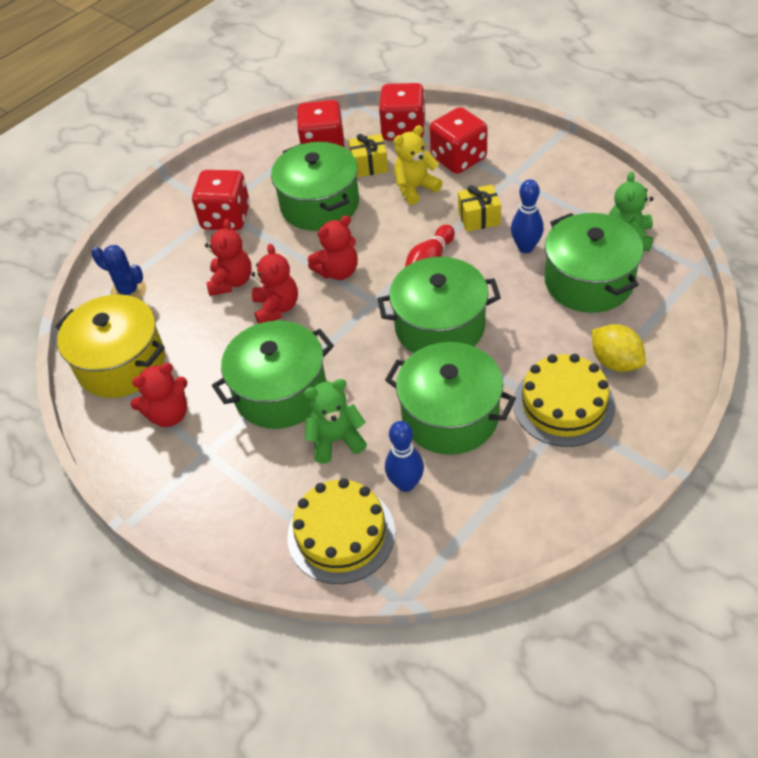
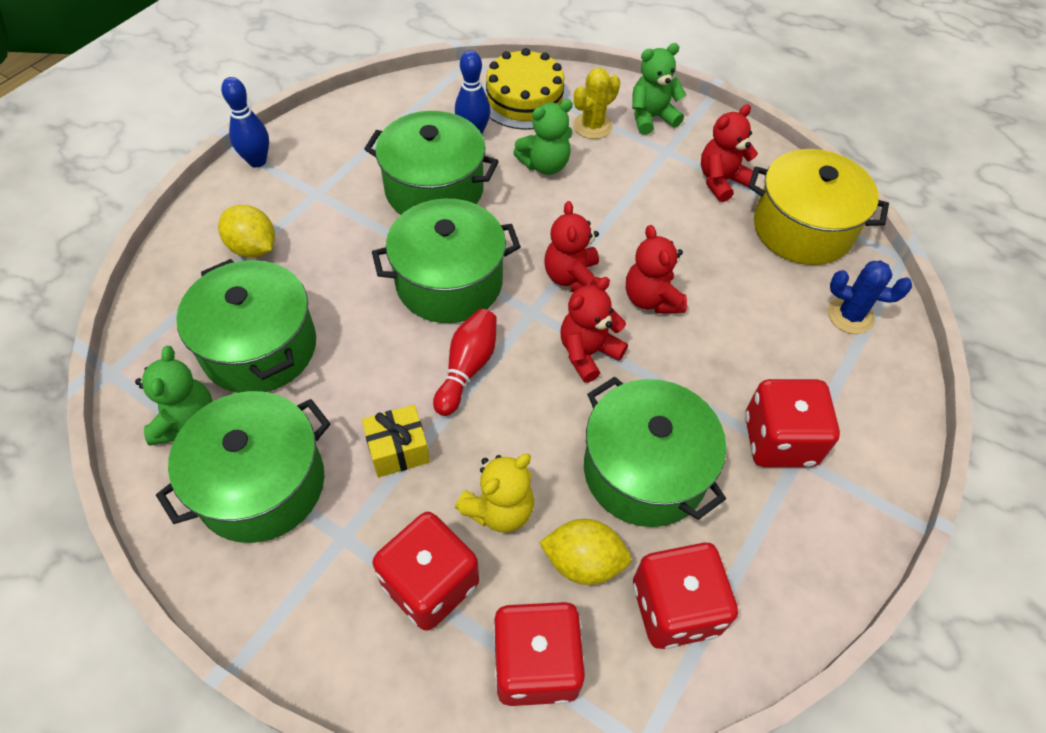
camera: 165 degrees right, 5 degrees up
red teddy bear [205,219,252,296] -> red teddy bear moved to [544,201,601,292]
green pot [212,321,334,429] -> green pot moved to [156,391,331,543]
yellow gift [349,134,388,177] -> yellow lemon [539,519,631,585]
blue bowling pin [511,179,544,253] -> blue bowling pin moved to [221,77,269,167]
yellow cake [513,354,615,447] -> none
none -> yellow cactus [573,68,620,139]
none -> green teddy bear [632,43,686,135]

